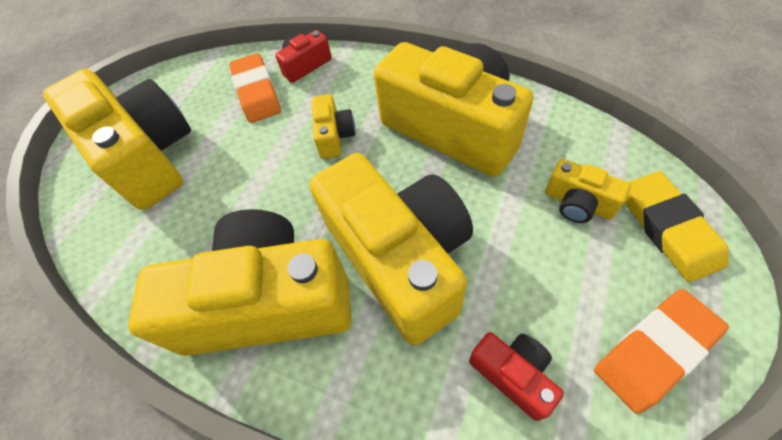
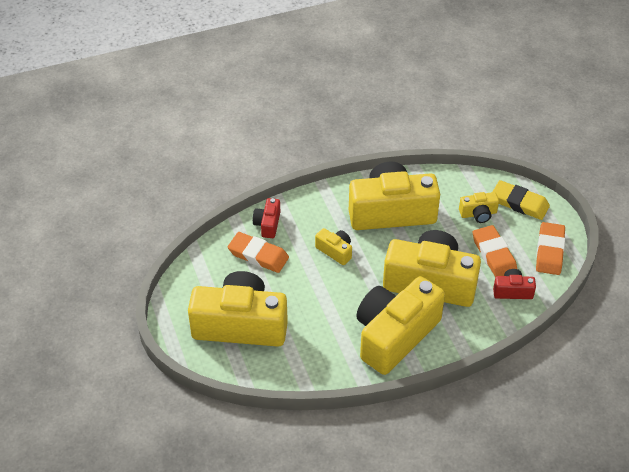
camera: 50 degrees left, 10 degrees down
none -> orange eraser [473,225,517,277]

